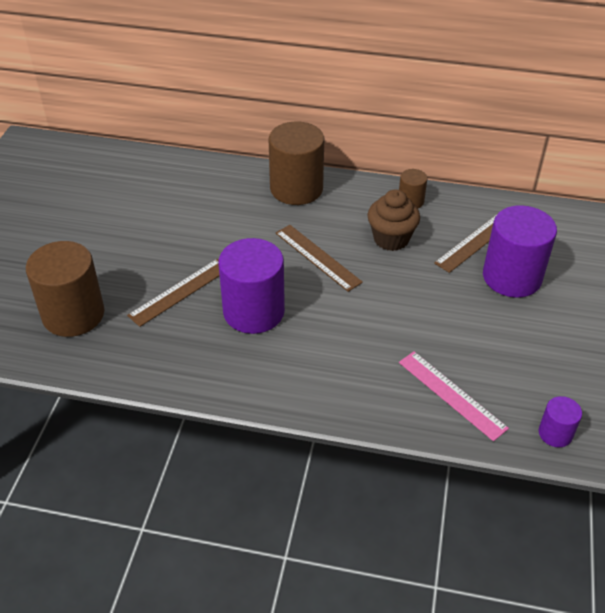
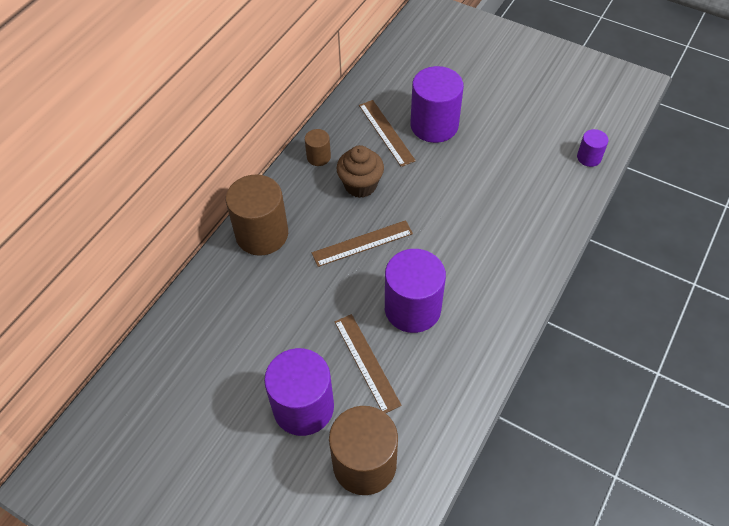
camera: 70 degrees left, 10 degrees up
pink ruler [399,351,509,441] -> none
none -> purple cylinder [264,348,334,436]

